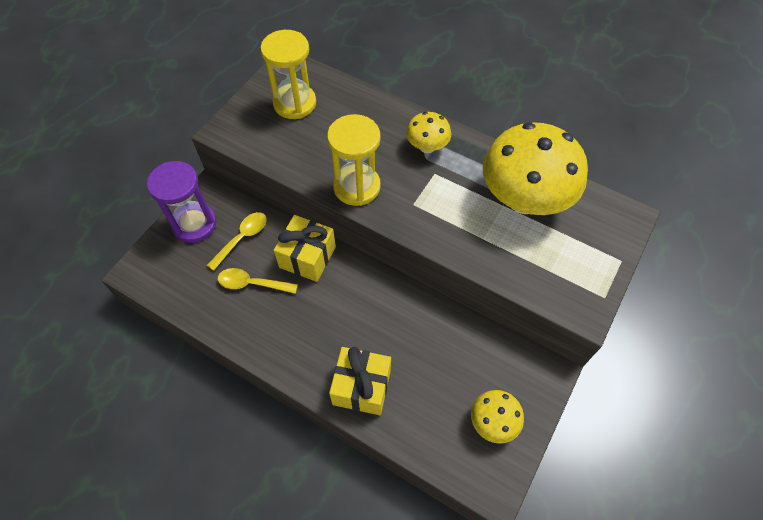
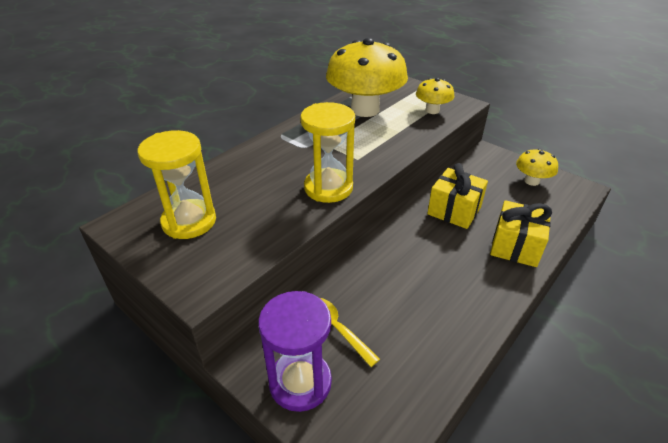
camera: 80 degrees left, 20 degrees down
yellow spoon [218,268,298,294] -> none
yellow gift [274,215,336,282] -> yellow gift moved to [427,163,488,229]
yellow mushroom [406,112,451,153] -> yellow mushroom moved to [416,78,454,114]

